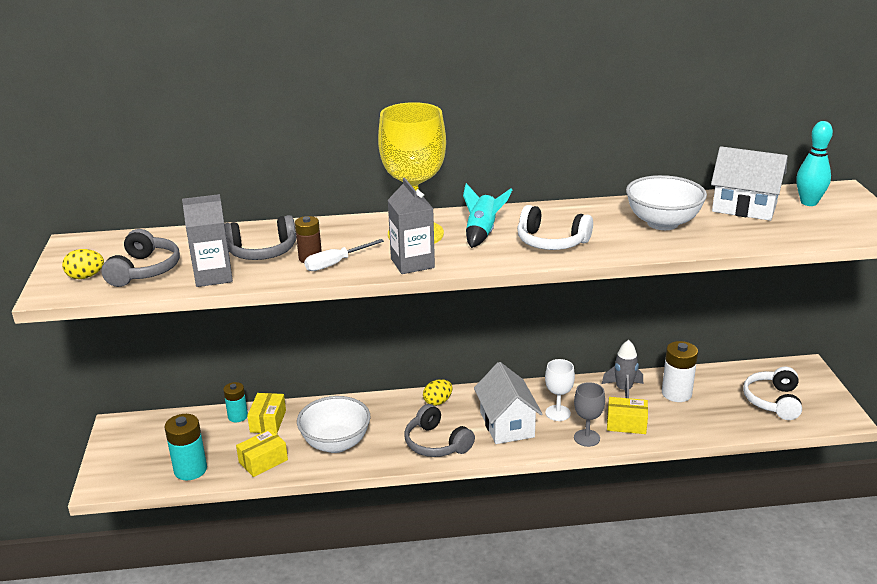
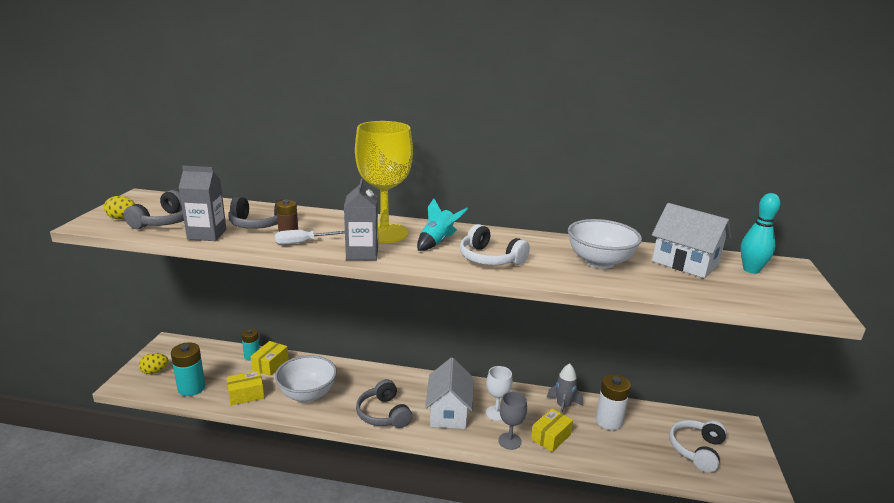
camera: 15 degrees right, 5 degrees down
yellow egg [423,379,453,406] -> yellow egg moved to [139,353,169,374]
yellow box [607,397,648,434] -> yellow box turned 75 degrees counterclockwise [531,409,573,452]

